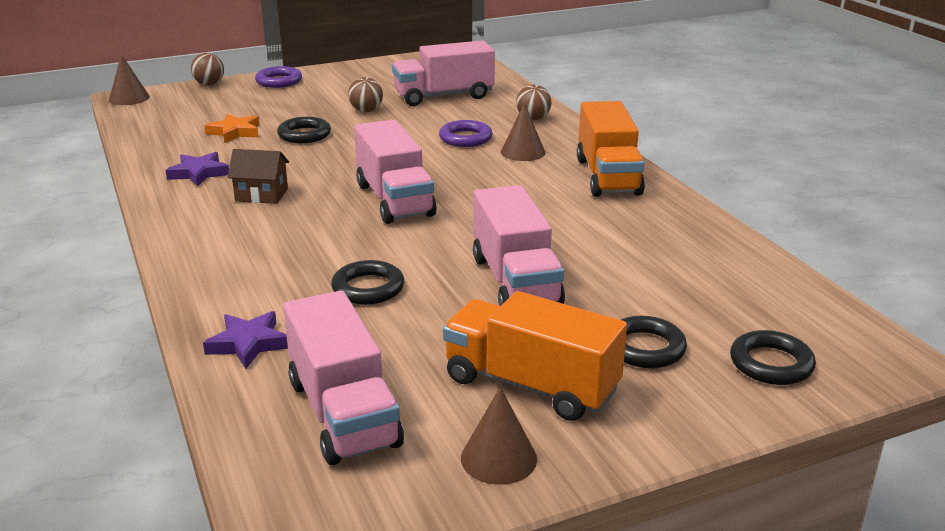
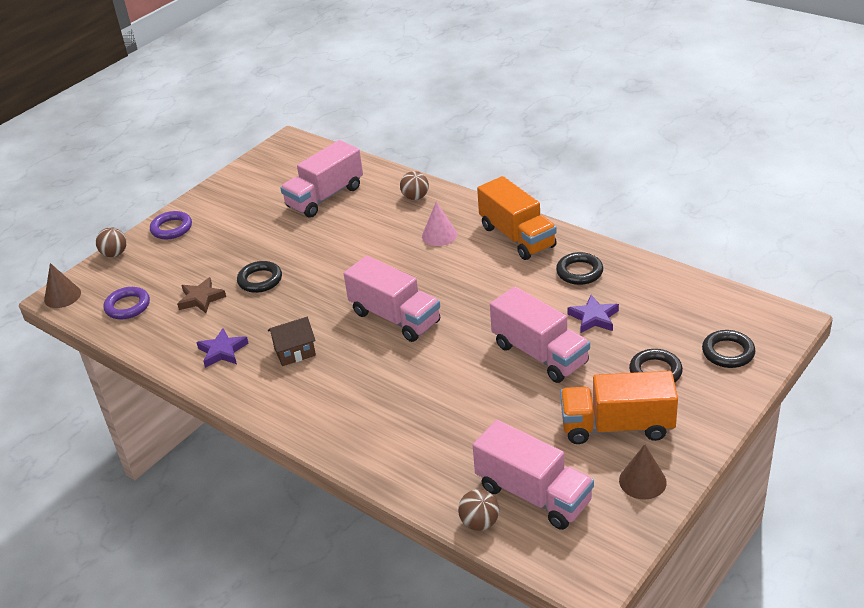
camera: 25 degrees left, 10 degrees up
purple star [203,311,288,369] -> purple star moved to [567,295,619,333]
orange star [204,114,260,143] -> brown star [177,277,226,313]
black ring [331,260,405,305] -> black ring moved to [556,252,603,285]
brown ball [348,77,383,112] -> brown ball moved to [458,489,499,531]
purple ring [439,120,493,147] -> purple ring moved to [103,287,150,319]
brown cone [501,103,545,161] -> pink cone [422,202,457,246]

